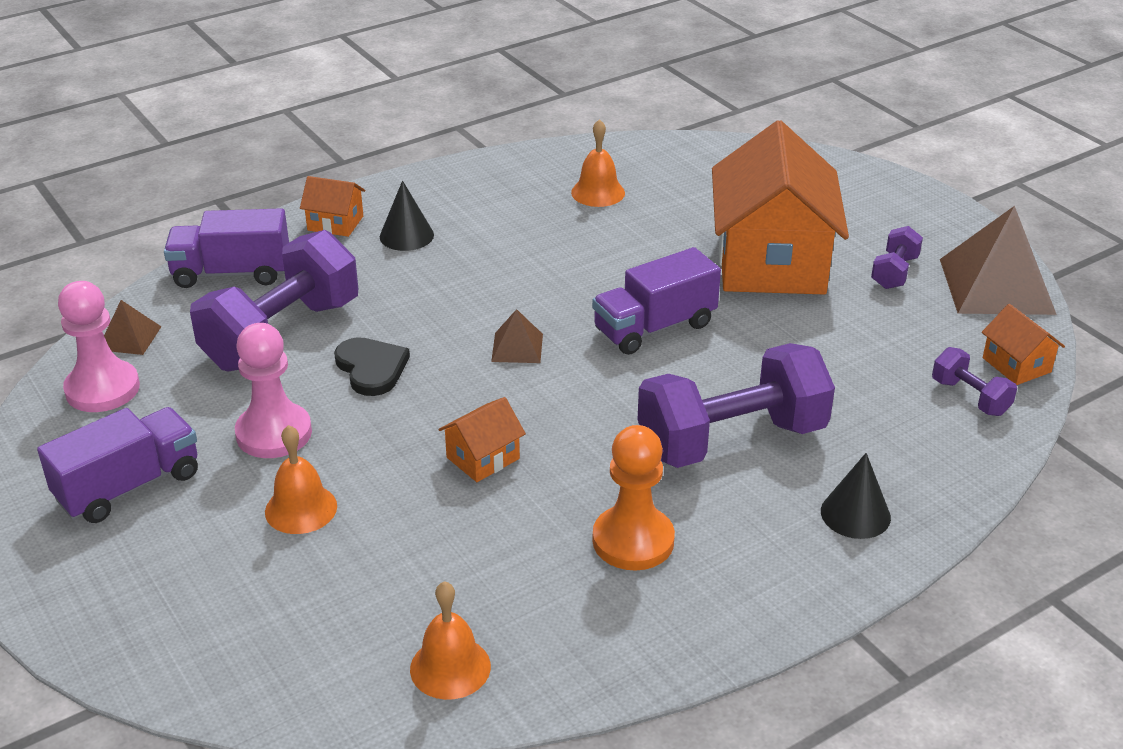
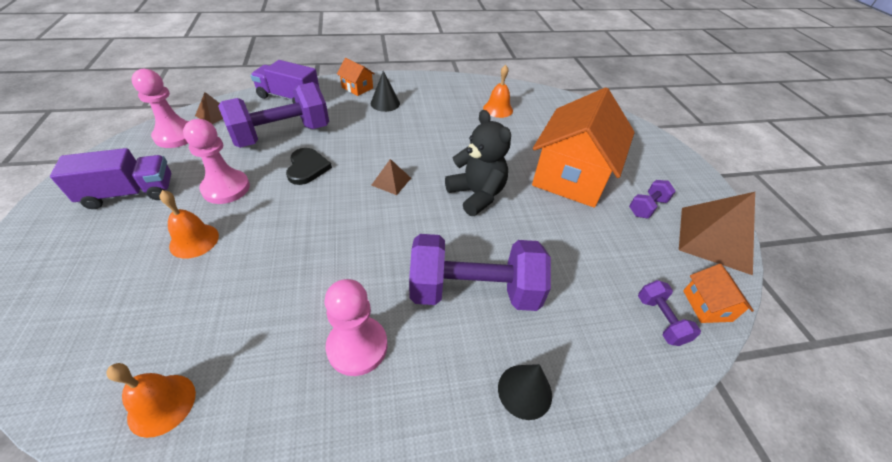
camera: 20 degrees right, 10 degrees up
orange house [438,397,526,482] -> none
purple truck [592,247,721,355] -> black teddy bear [445,110,511,216]
orange pawn [592,425,675,571] -> pink pawn [325,279,388,376]

